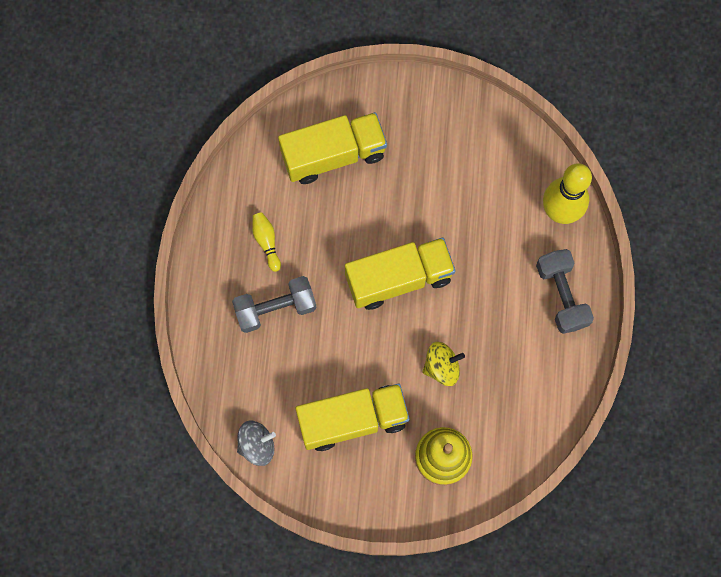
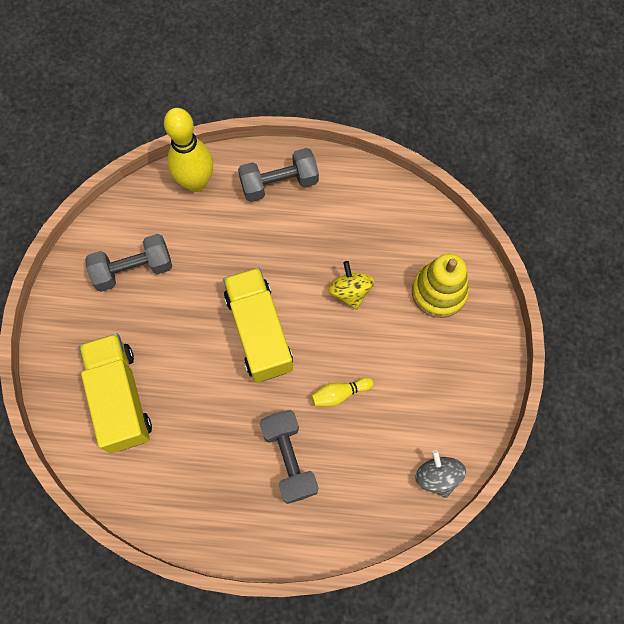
camera: 90 degrees left, 5 degrees down
yellow bowling pin [252,212,281,272] -> yellow bowling pin moved to [311,377,374,407]
yellow truck [296,384,409,451] -> none
none -> grey dumbbell [85,234,172,292]

